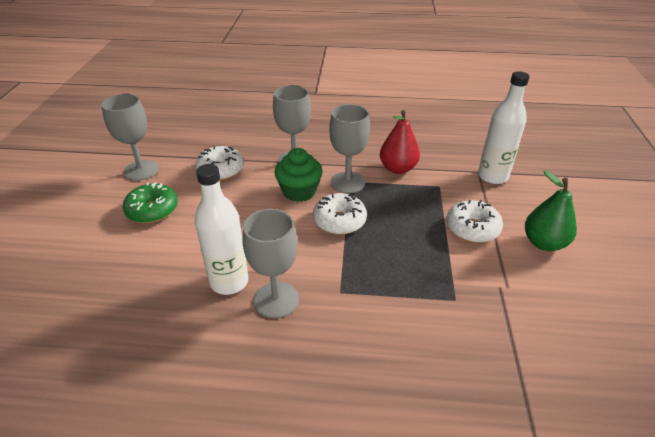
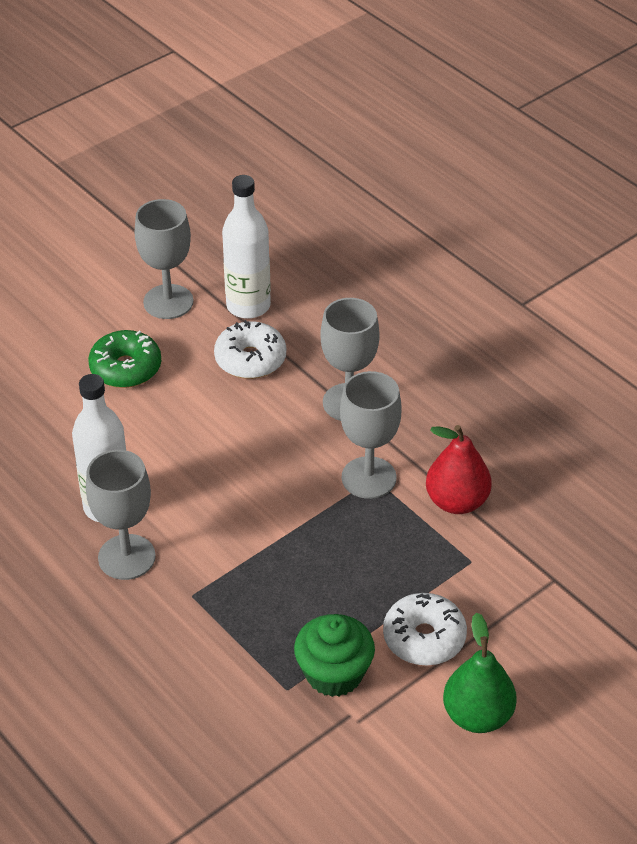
camera: 45 degrees right, 5 degrees up
green cupcake [275,148,322,202] -> green cupcake moved to [294,614,375,697]
white donut [313,193,367,235] -> none
white bottle [478,71,530,184] -> white bottle moved to [222,175,271,319]

